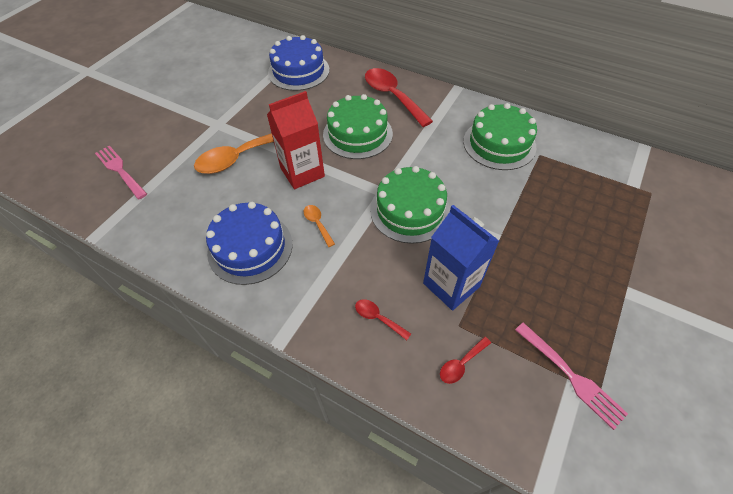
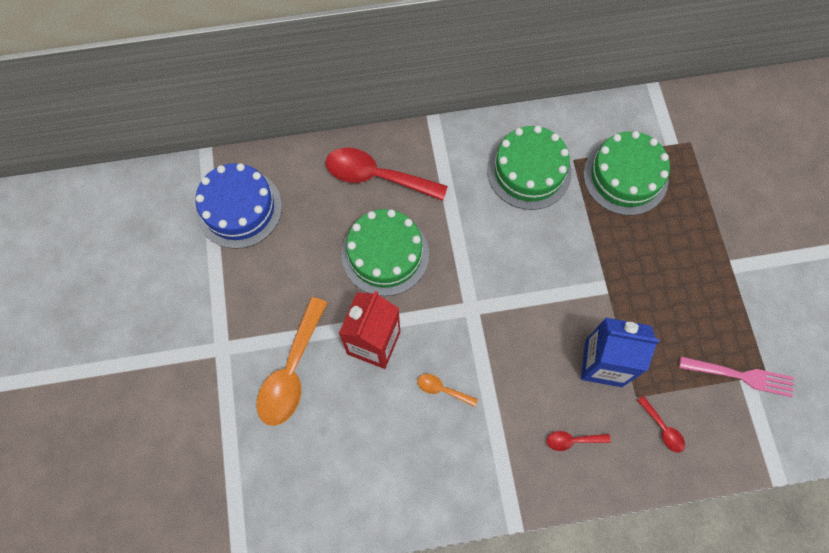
camera: 40 degrees left, 15 degrees up
pink fork [95,145,147,199] -> none
blue cake [206,202,292,285] -> none
green cake [370,166,450,244] -> green cake moved to [583,131,670,215]
red spoon [440,337,491,384] -> red spoon turned 45 degrees counterclockwise [637,396,685,453]

